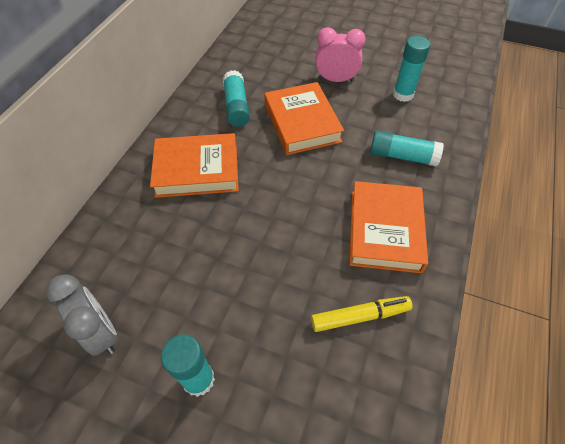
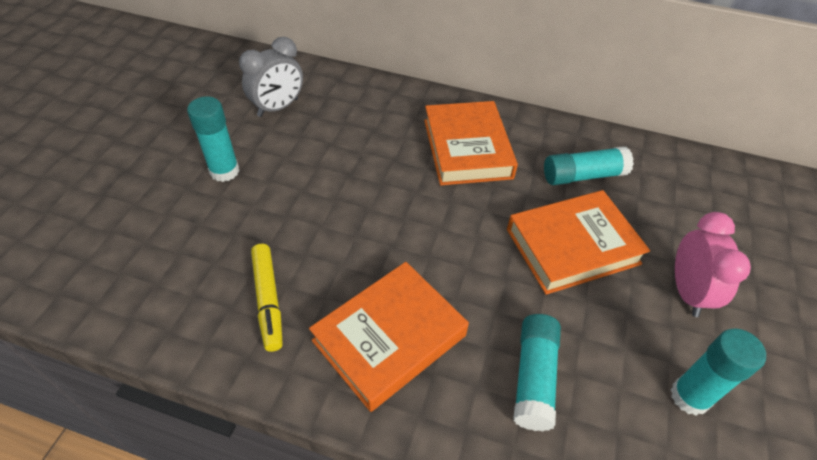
camera: 85 degrees right, 5 degrees down
orange book [349,181,428,273] -> orange book turned 45 degrees counterclockwise [309,262,469,412]

